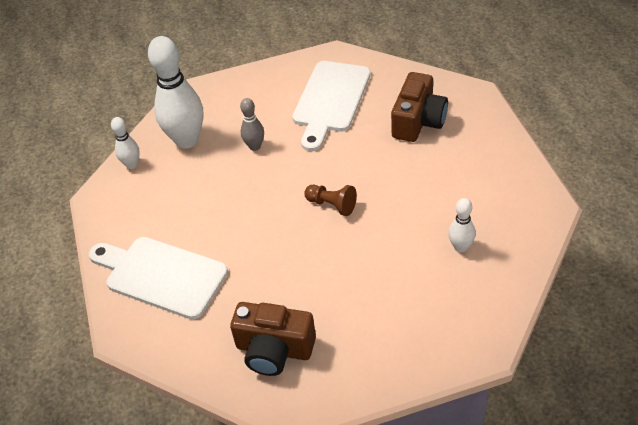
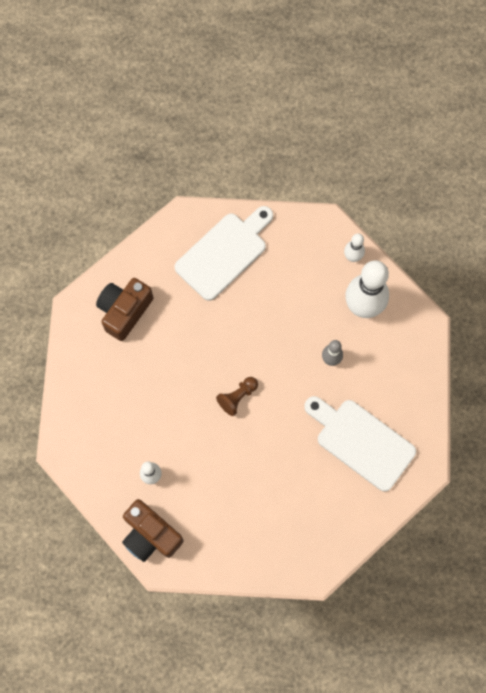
camera: 105 degrees right, 25 degrees up
brown camera [391,72,448,142] -> brown camera moved to [122,499,184,562]

